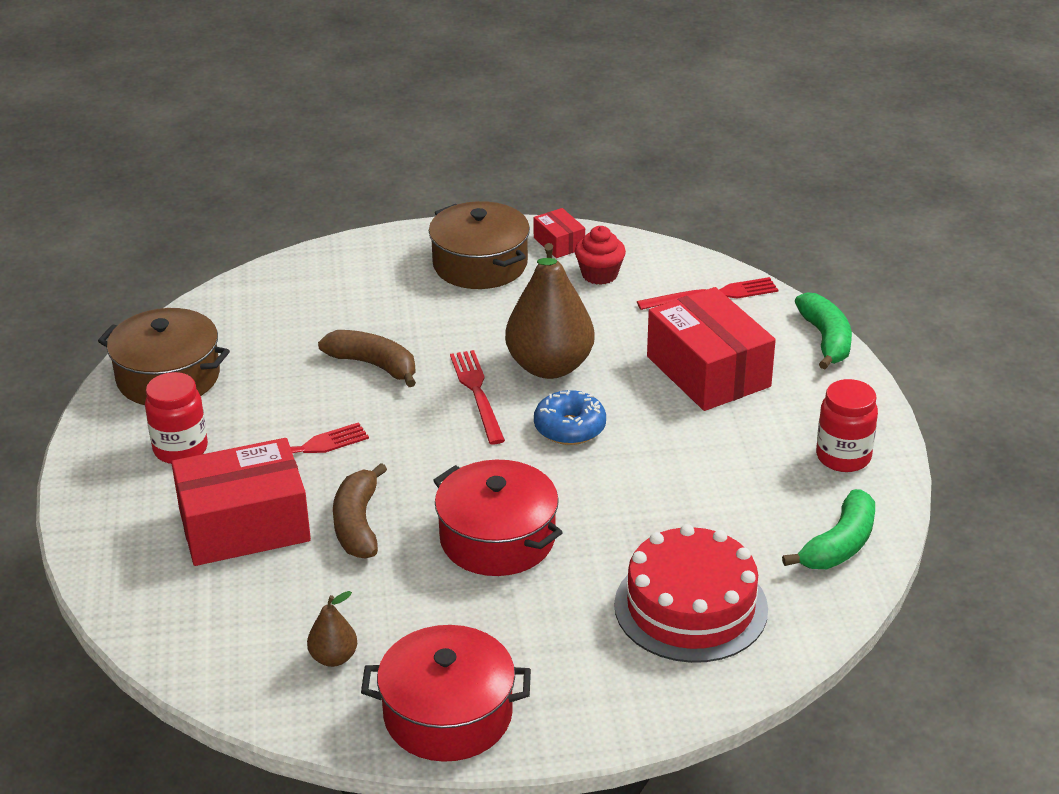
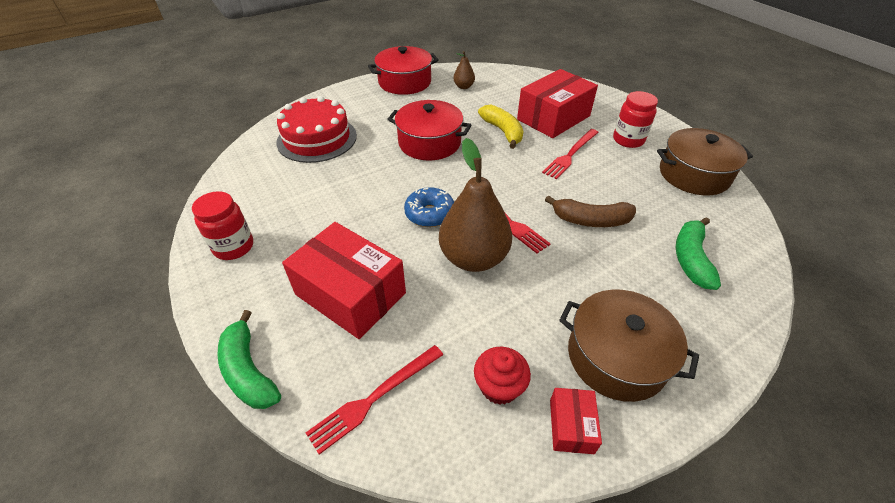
camera: 155 degrees right, 10 degrees up
brown banana [333,463,387,559] -> yellow banana [478,105,523,149]
red box [533,208,585,258] -> red box turned 60 degrees clockwise [550,388,602,454]
green banana [782,489,875,569] -> green banana moved to [676,217,721,290]

